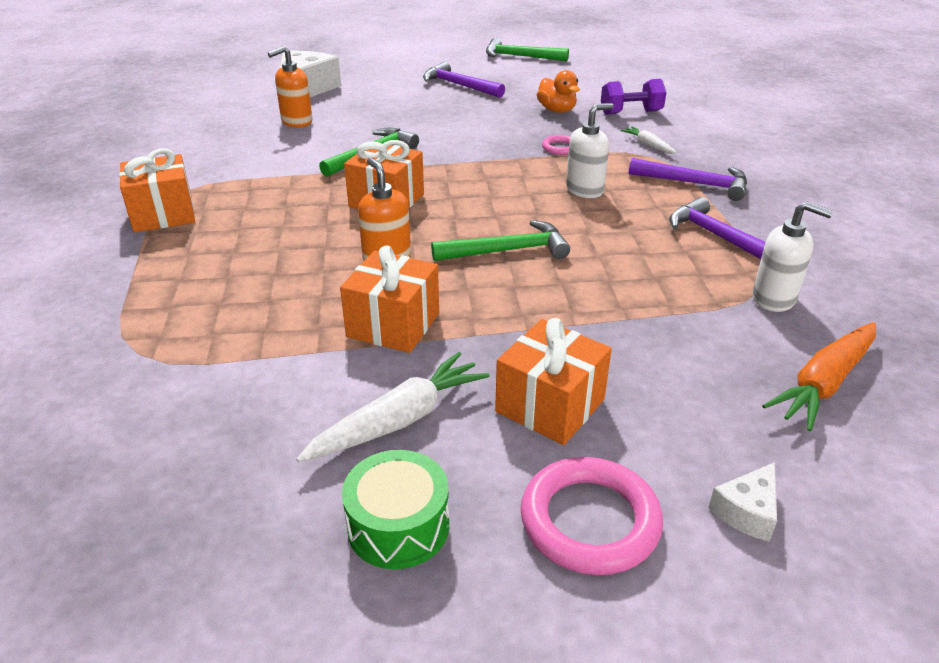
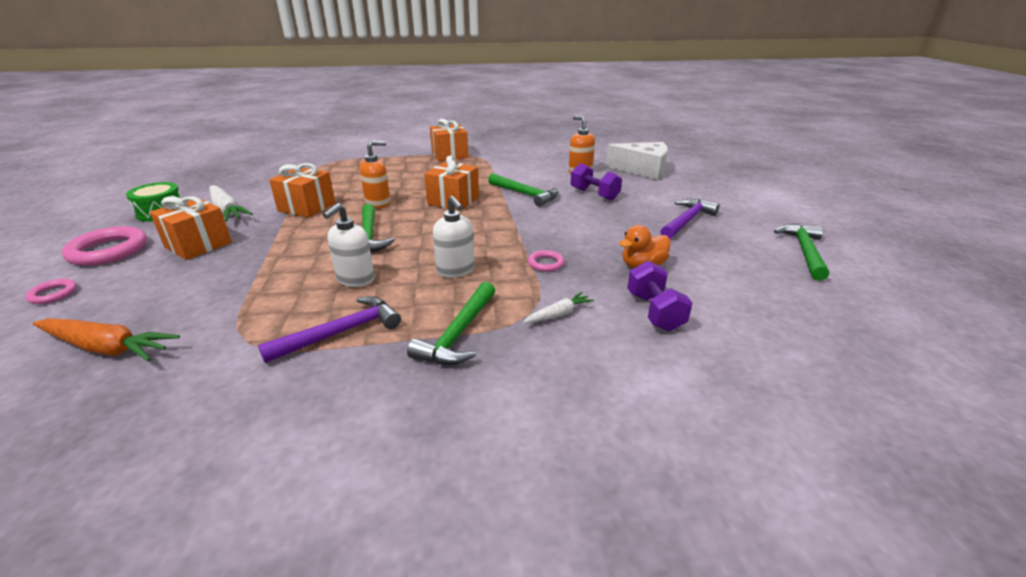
camera: 90 degrees right, 5 degrees down
purple hammer [629,158,747,201] -> green hammer [407,282,495,365]
white cheese [708,462,777,542] -> pink ring [25,279,77,304]
white soap dispenser [753,201,833,312] -> white soap dispenser moved to [323,203,374,287]
orange carrot [762,322,876,431] -> orange carrot turned 150 degrees clockwise [33,318,180,361]
none -> purple dumbbell [571,163,622,200]

